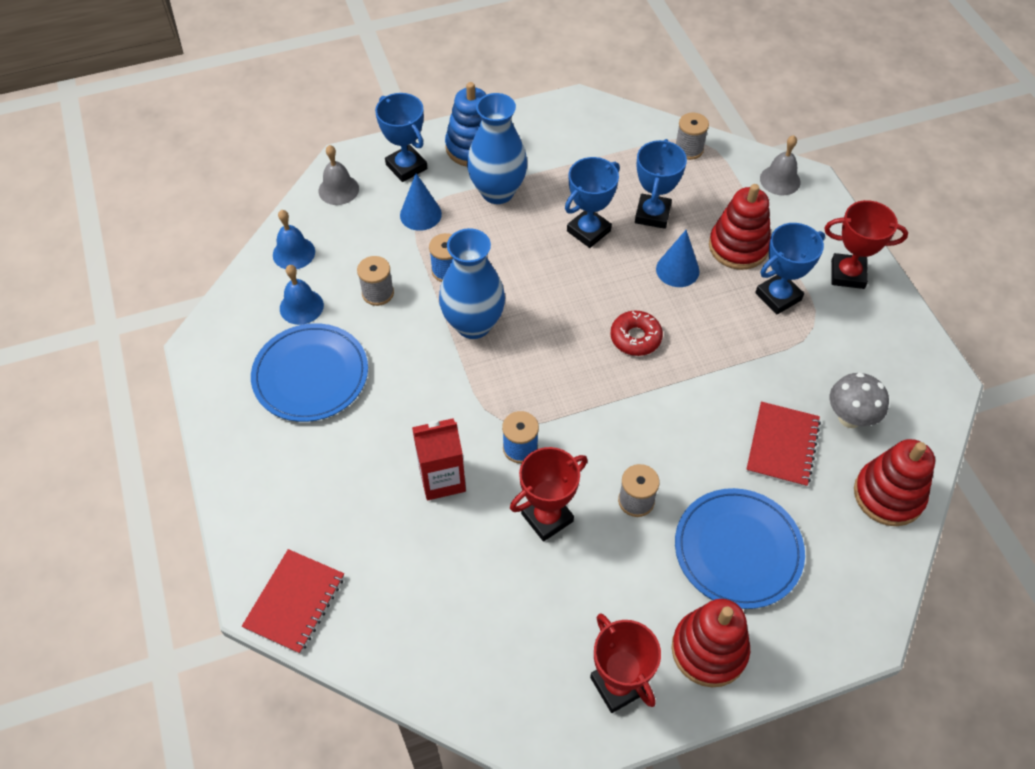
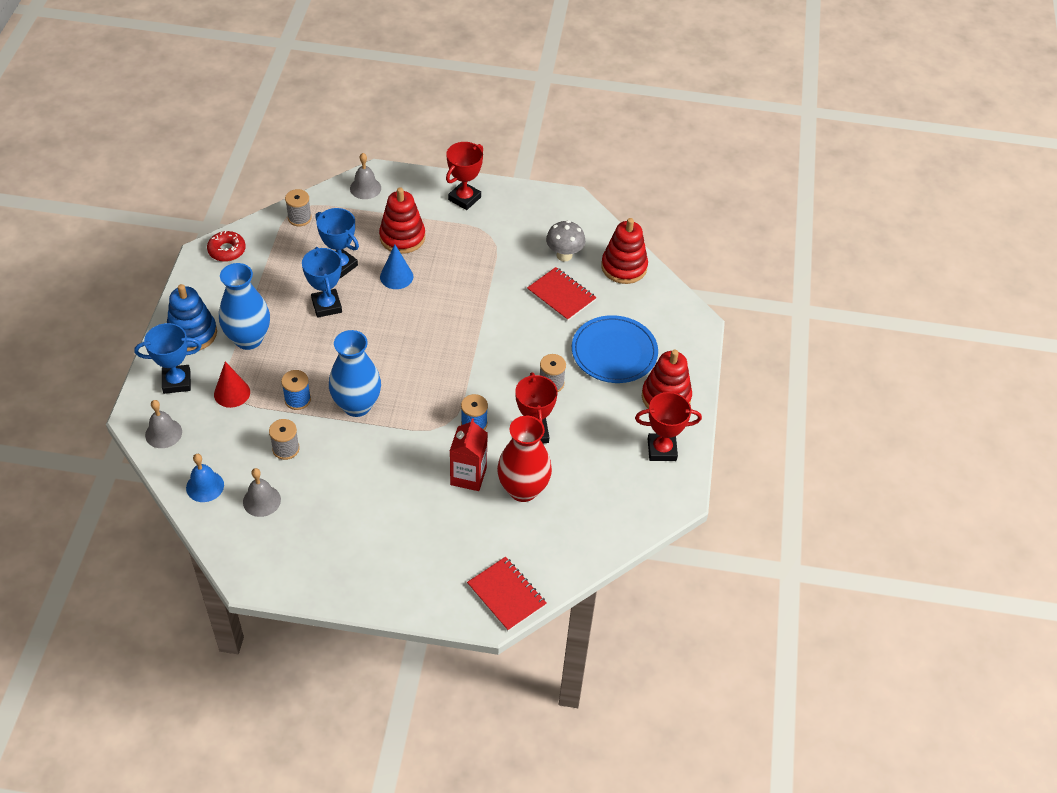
camera: 65 degrees left, 5 degrees down
blue plate [251,323,368,422] -> none
blue bell [280,265,324,325] -> grey bell [243,468,281,517]
blue cone [400,173,442,231] -> red cone [214,362,250,408]
red donut [610,311,663,356] -> red donut moved to [207,231,246,262]
blue trophy [755,223,825,315] -> none
none -> red vase [497,415,552,502]

